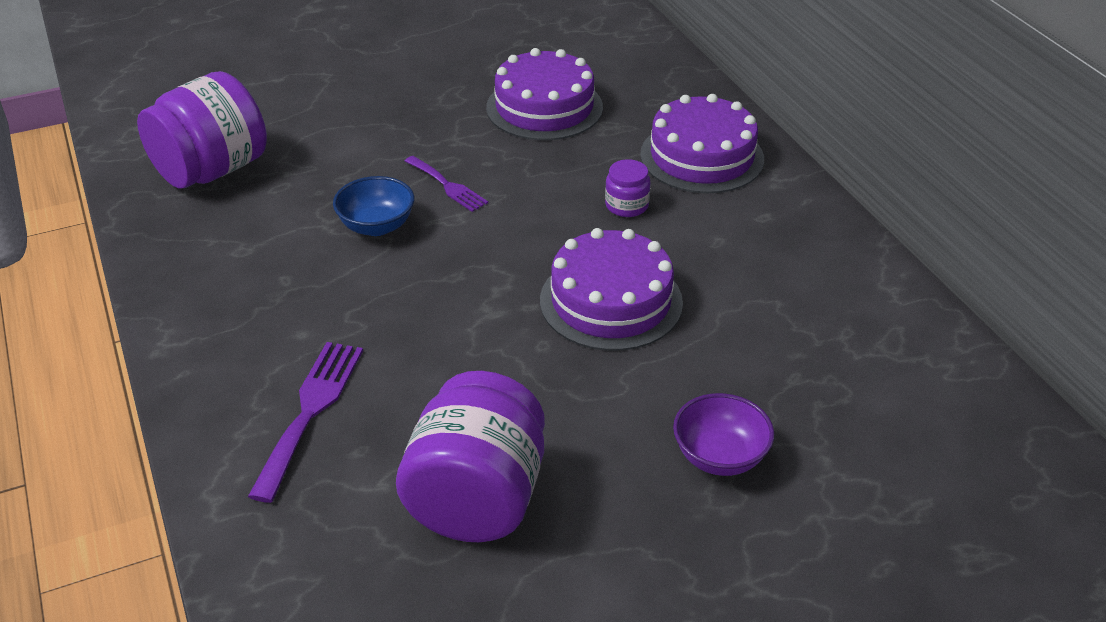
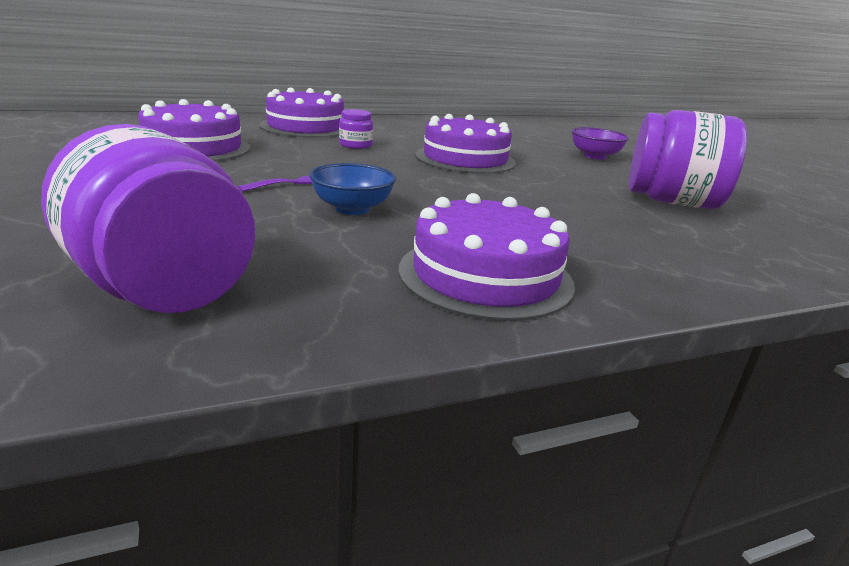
camera: 90 degrees left, 15 degrees down
purple fork [248,342,363,503] -> none
none -> purple cake [399,193,575,321]

